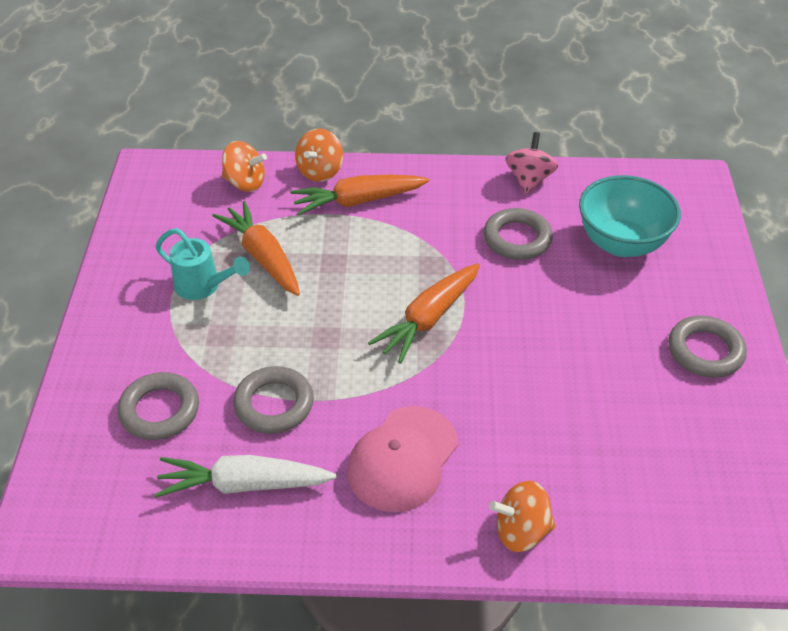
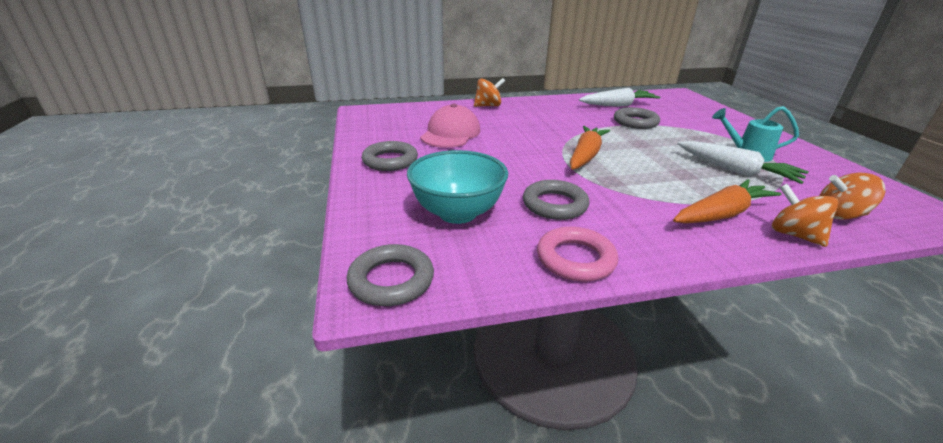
camera: 165 degrees right, 15 degrees down
grey ring [118,372,199,440] -> grey ring moved to [347,244,434,306]
orange carrot [212,201,300,296] -> white carrot [678,141,809,184]
orange spinning top [295,129,343,182] -> orange spinning top turned 45 degrees counterclockwise [772,184,838,247]
pink cap [347,406,458,512] -> pink cap moved to [420,104,481,148]
pink spinning top [506,132,558,194] -> pink ring [537,227,618,282]

